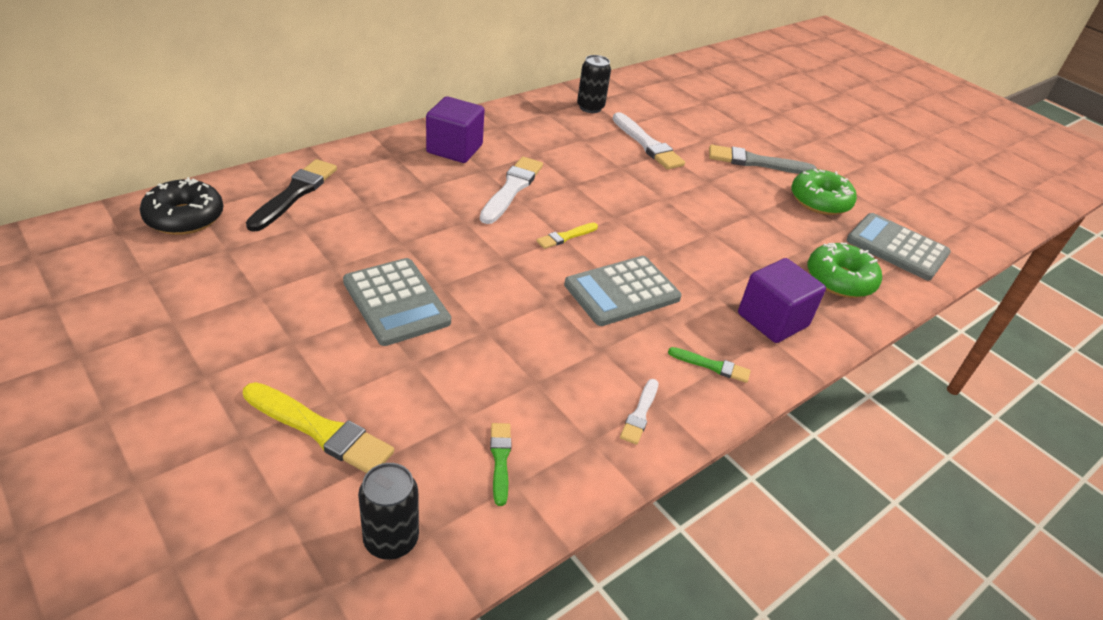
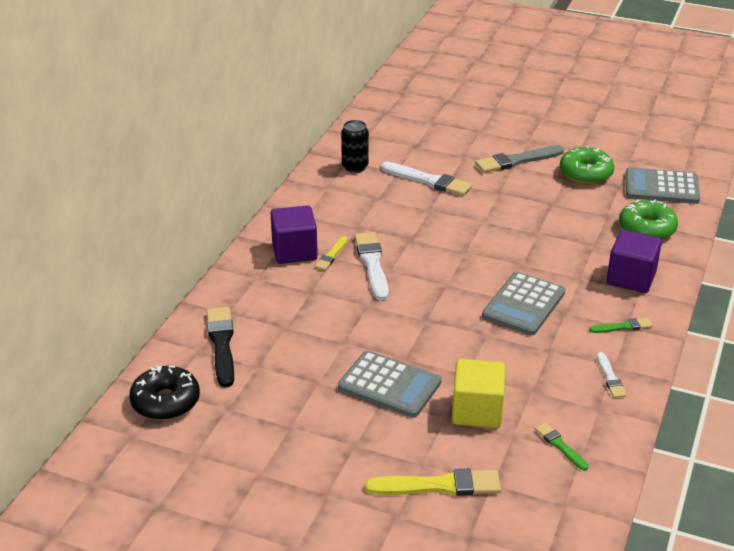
camera: 25 degrees left, 5 degrees down
black can [358,463,419,560] -> none
yellow brush [537,223,598,249] -> yellow brush moved to [315,236,347,270]
none -> yellow cube [452,359,505,428]

